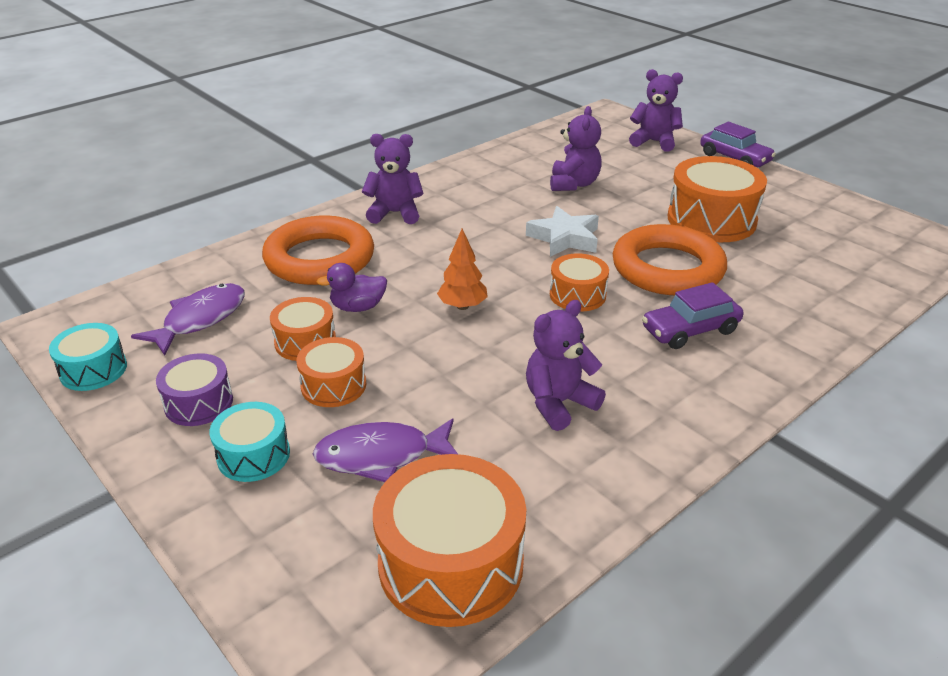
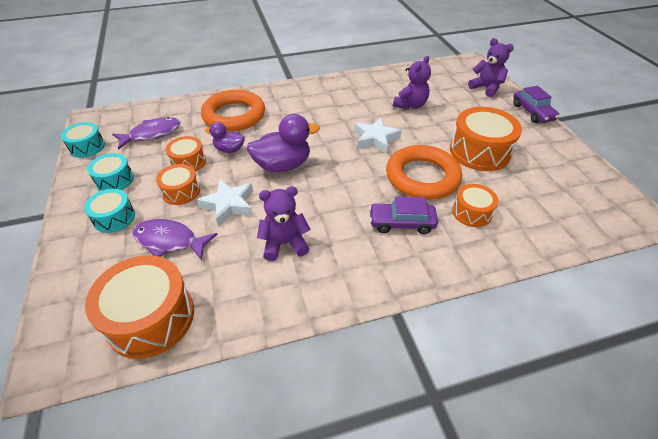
camera: 25 degrees right, 10 degrees up
purple drum [156,353,233,426] -> turquoise drum [87,153,134,191]
purple teddy bear [362,134,424,224] -> none
orange tree [437,229,488,310] -> purple duck [246,114,320,173]
orange drum [550,254,609,312] -> orange drum moved to [452,184,498,227]
none -> white star [197,179,253,227]

